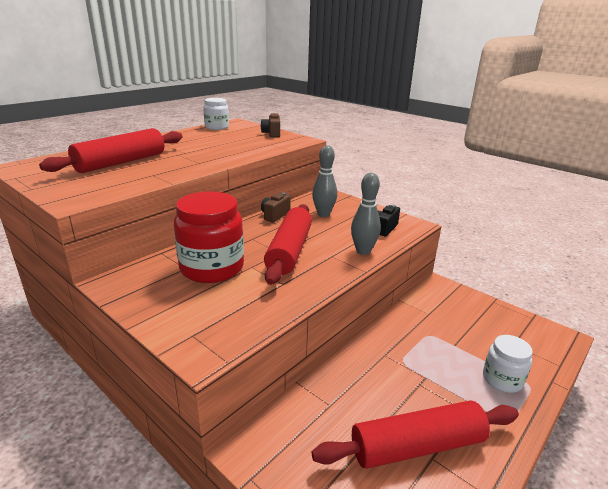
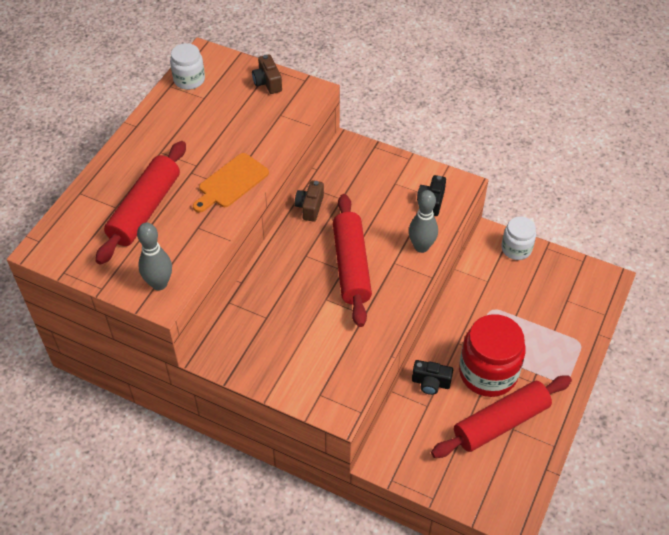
camera: 15 degrees left, 25 degrees up
red jar [174,191,244,283] -> red jar moved to [459,314,526,397]
grey bowling pin [312,145,337,217] -> grey bowling pin moved to [137,223,172,290]
white jar [483,335,533,393] -> white jar moved to [501,217,536,260]
none -> orange cutting board [193,153,269,213]
none -> black camera [412,360,453,395]

